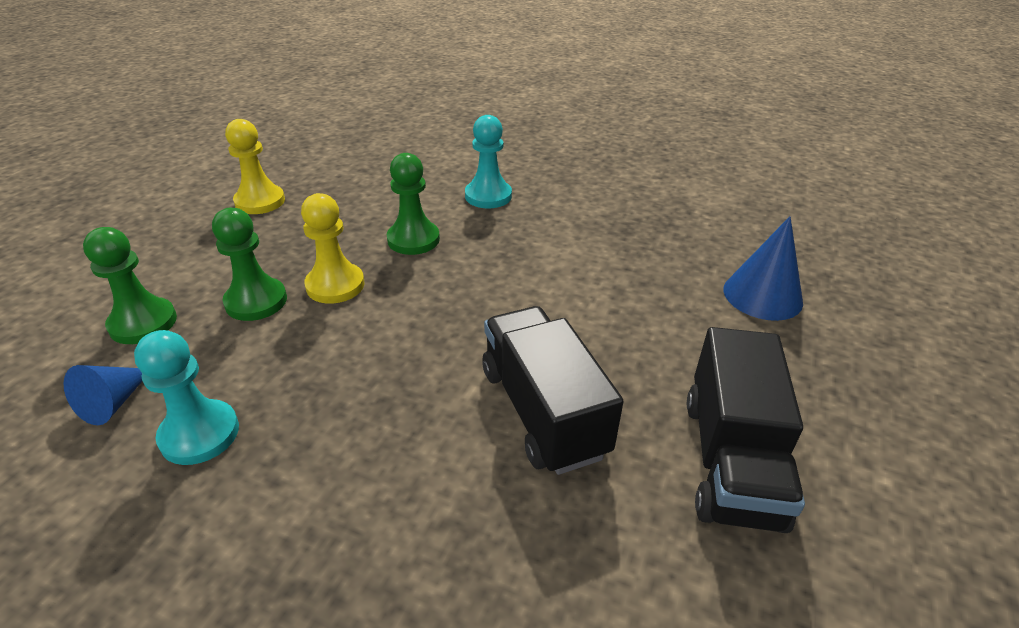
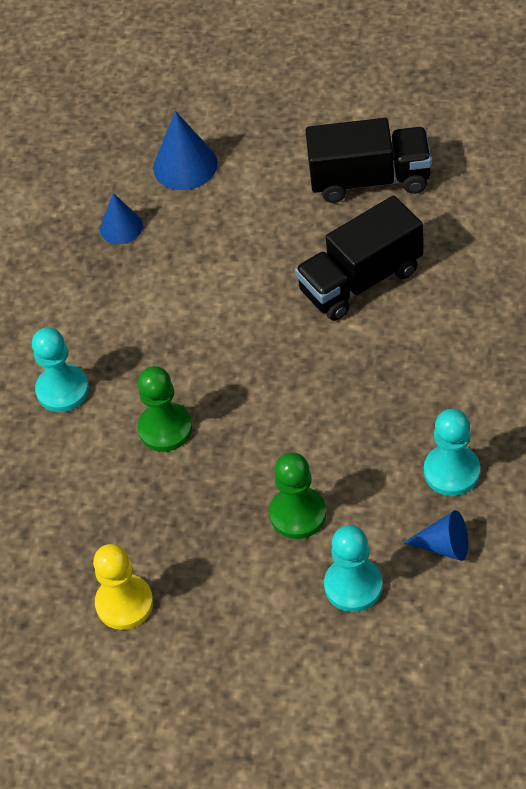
camera: 95 degrees left, 15 degrees up
green pawn [83,227,177,344] -> turquoise pawn [324,525,383,612]
yellow pawn [301,193,364,304] -> none
none -> blue cone [100,193,143,244]

